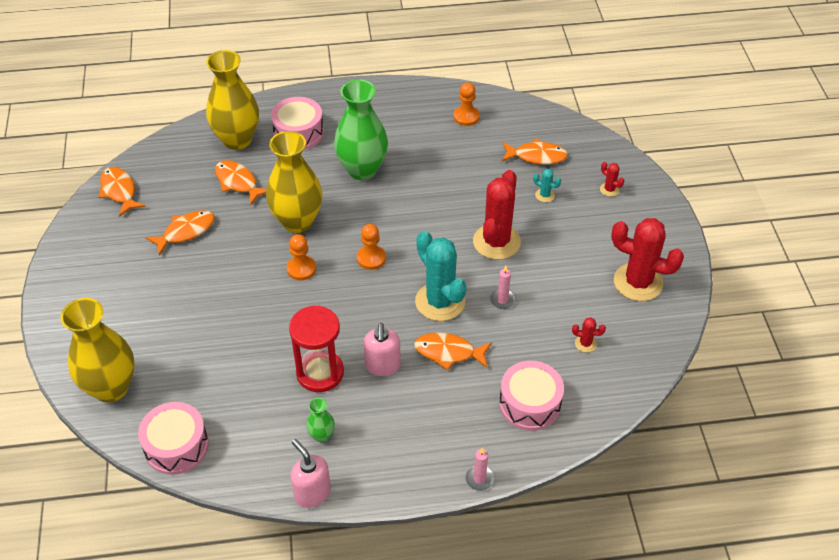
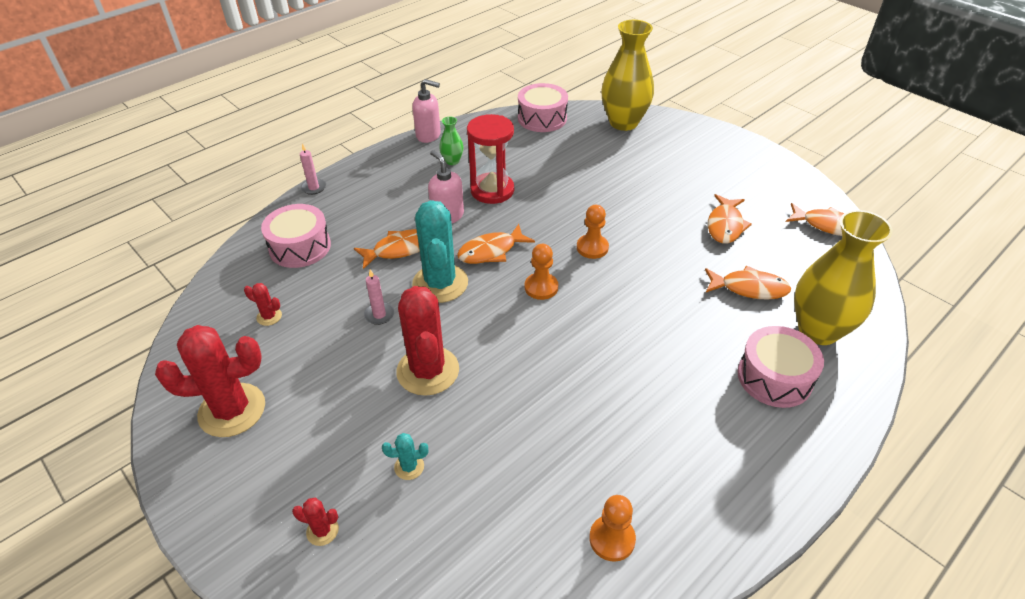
camera: 145 degrees right, 5 degrees down
yellow vase [266,131,323,233] -> none
green vase [334,80,388,180] -> none
turquoise cactus [415,231,466,321] -> turquoise cactus turned 60 degrees clockwise [412,200,468,303]
orange fish [502,138,568,165] -> orange fish moved to [457,224,535,264]
red cactus [572,317,606,352] -> red cactus turned 45 degrees clockwise [244,283,282,326]

